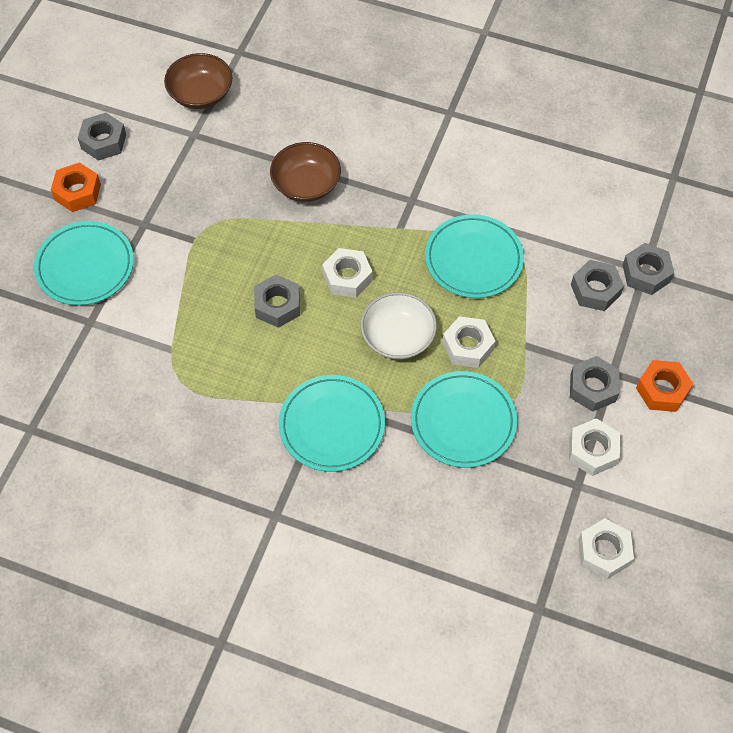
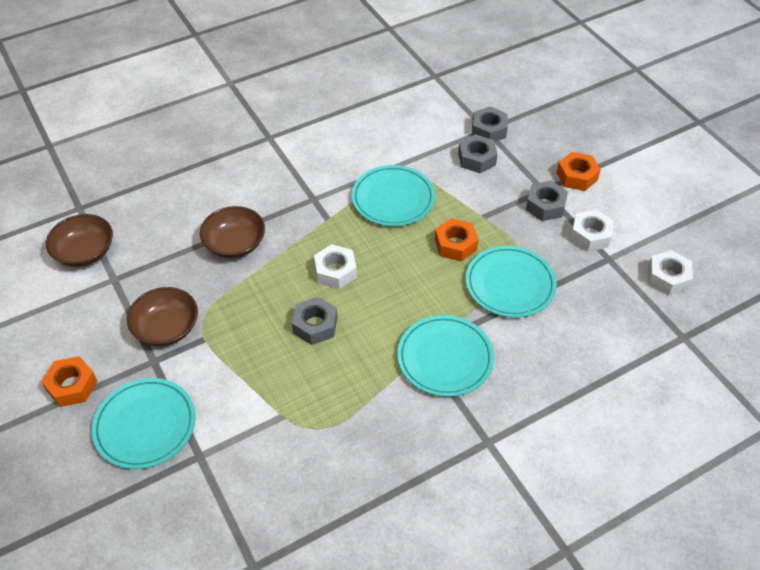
camera: 50 degrees left, 10 degrees down
grey nut [78,113,126,161] -> none
white bowl [361,292,437,359] -> none
white nut [442,316,495,368] -> orange nut [435,218,478,262]
none -> brown bowl [127,287,198,346]

